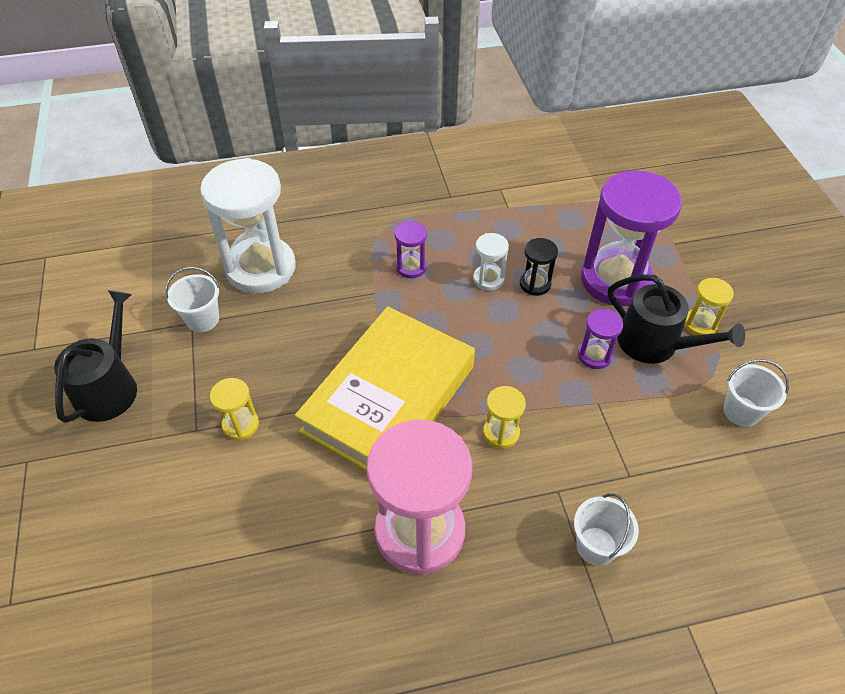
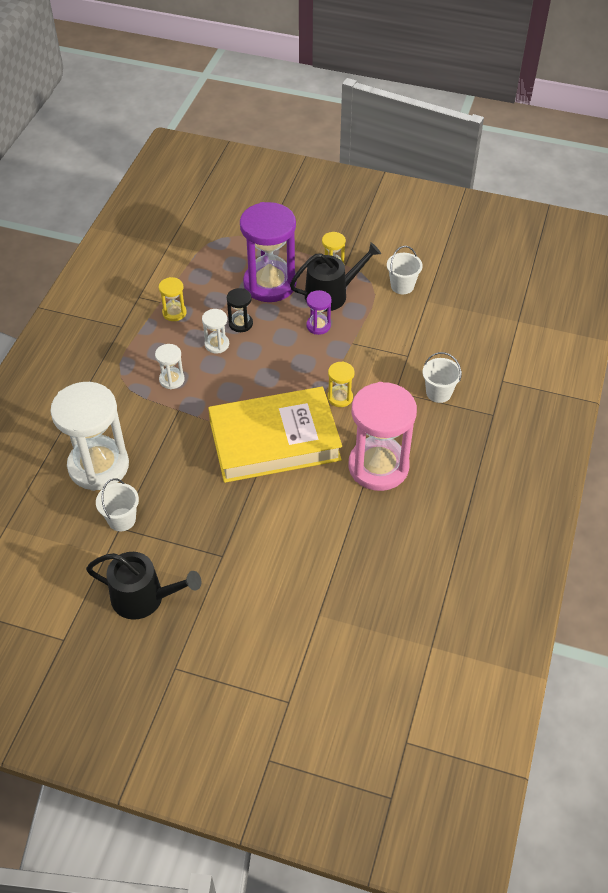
camera: 60 degrees left, 0 degrees up
black watering can [54,290,137,423] -> black watering can turned 150 degrees clockwise [86,552,201,620]
yellow hourglass [210,378,259,440] -> yellow hourglass moved to [159,277,187,321]
yellow book [295,306,475,471] -> yellow book turned 75 degrees counterclockwise [208,387,342,483]
purple hourglass [395,221,427,278] -> white hourglass [155,344,185,389]

